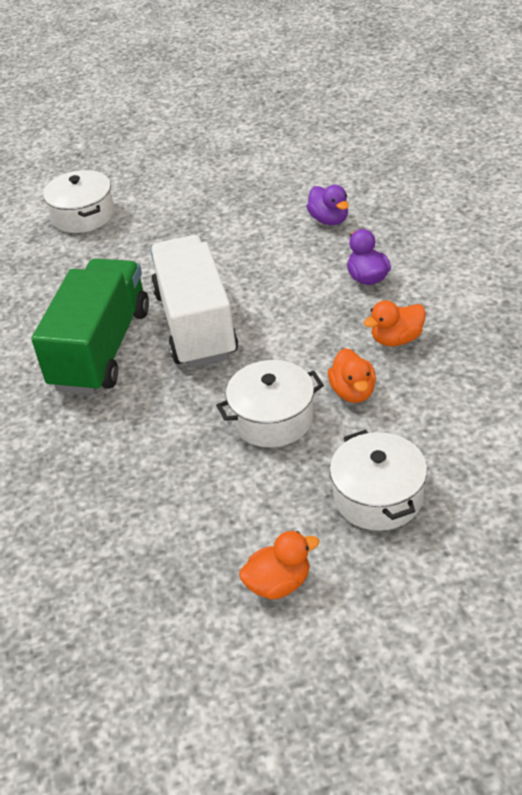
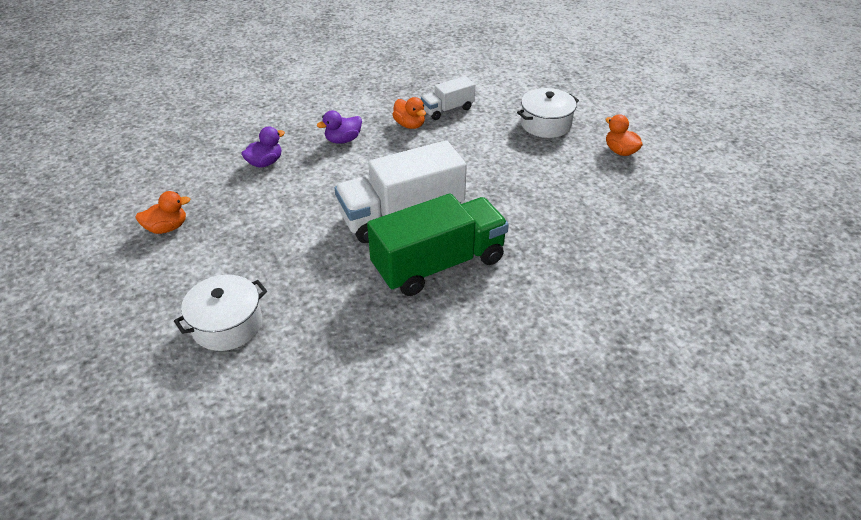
camera: 105 degrees left, 0 degrees up
green truck [31,258,149,394] -> green truck turned 150 degrees clockwise [367,193,509,296]
white pot [216,360,324,447] -> none
orange duck [328,348,376,403] -> orange duck moved to [135,191,190,234]
none -> white truck [421,76,475,120]

